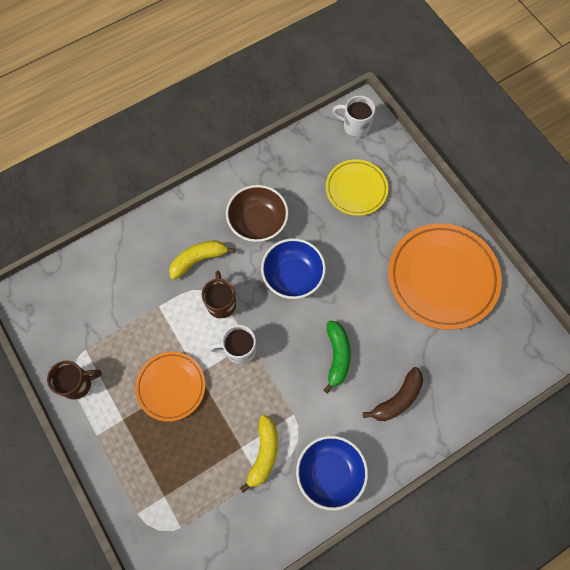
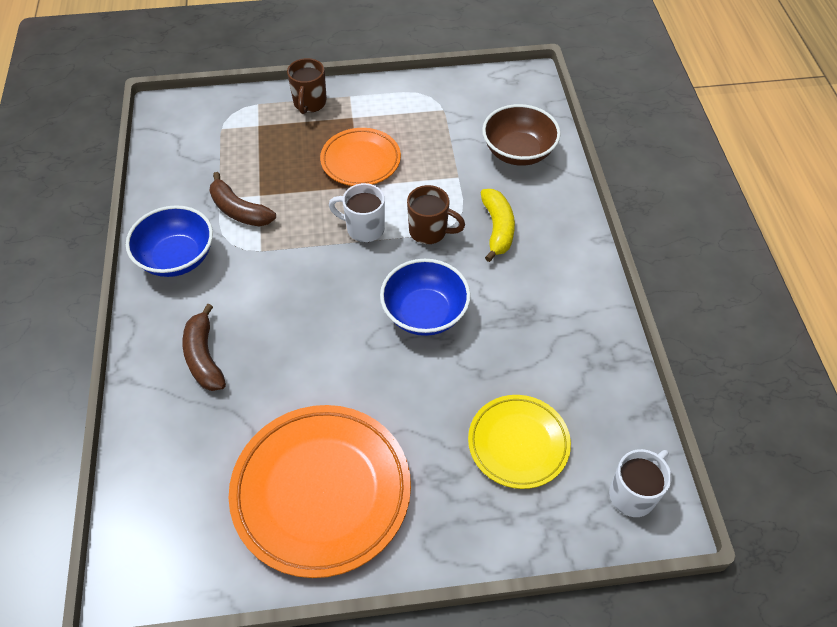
camera: 115 degrees right, 15 degrees down
brown mug [47,361,102,400] -> brown mug moved to [287,58,327,114]
white mug [209,325,256,364] -> white mug turned 90 degrees counterclockwise [329,183,385,242]
brown bowl [226,185,289,242] -> brown bowl moved to [482,104,561,166]
yellow banana [240,415,278,493] -> brown banana [210,172,276,227]
green banana [324,321,351,394] -> none

